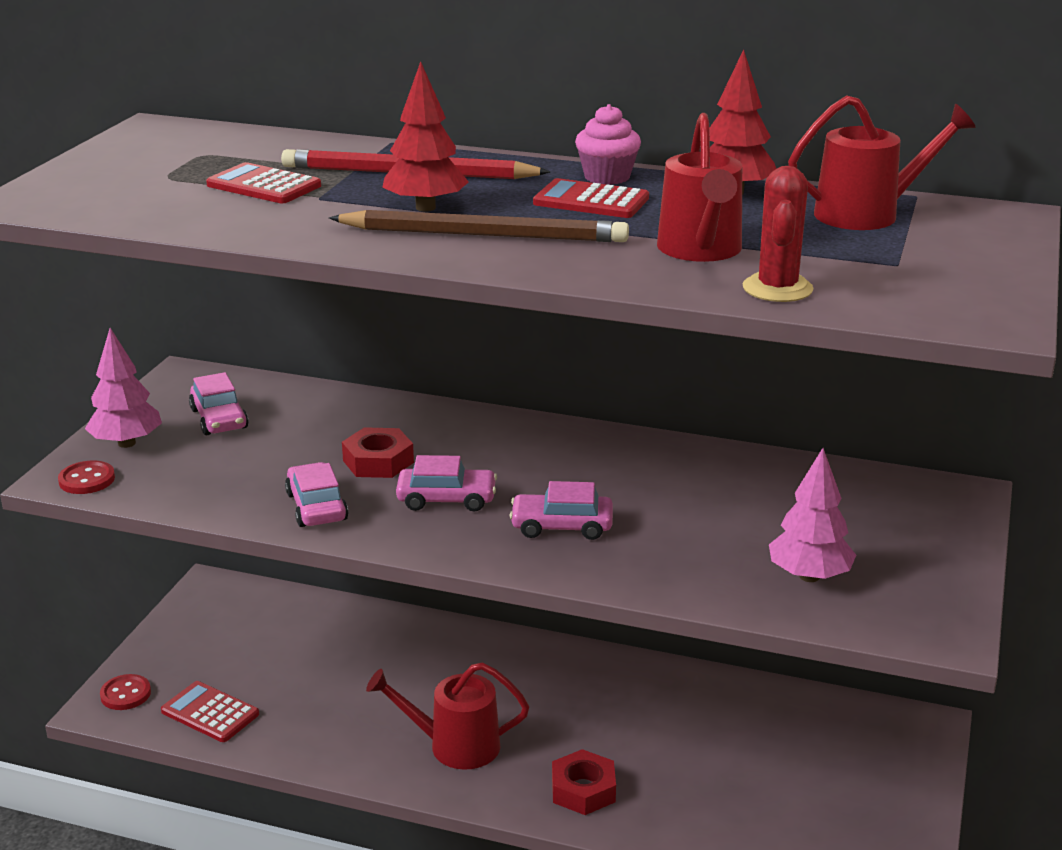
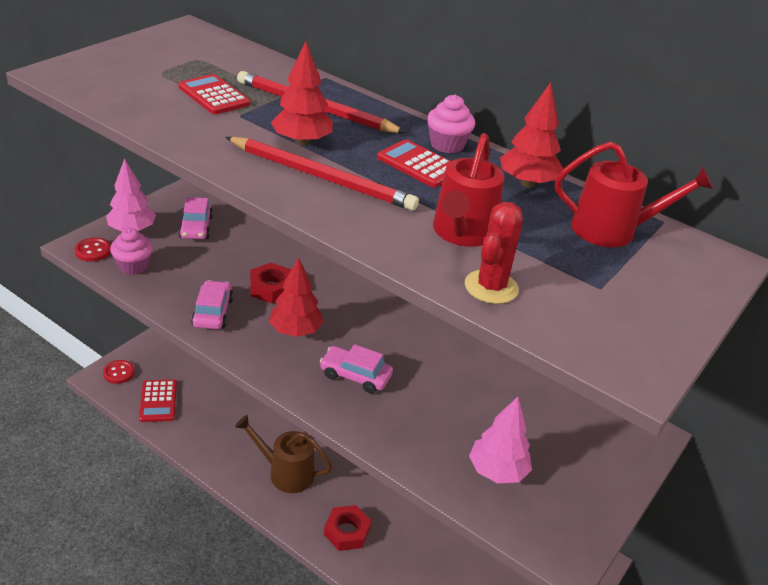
camera: 15 degrees right, 10 degrees up
red calculator [161,681,259,742] -> red calculator turned 150 degrees counterclockwise [139,380,177,422]
brown pencil [329,210,629,242] -> red pencil [225,137,419,211]
red watering can [366,662,529,770] -> brown watering can [235,415,332,493]
pink car [396,455,497,511] -> red tree [269,257,324,337]
none -> pink cupcake [110,228,153,275]

